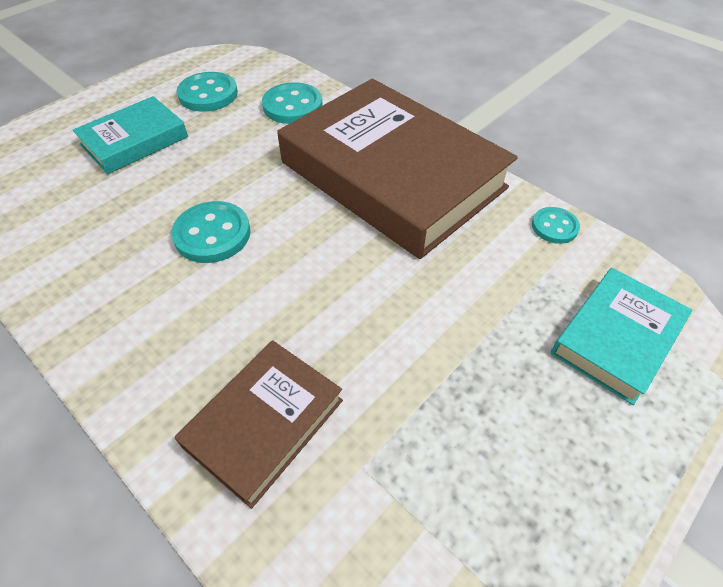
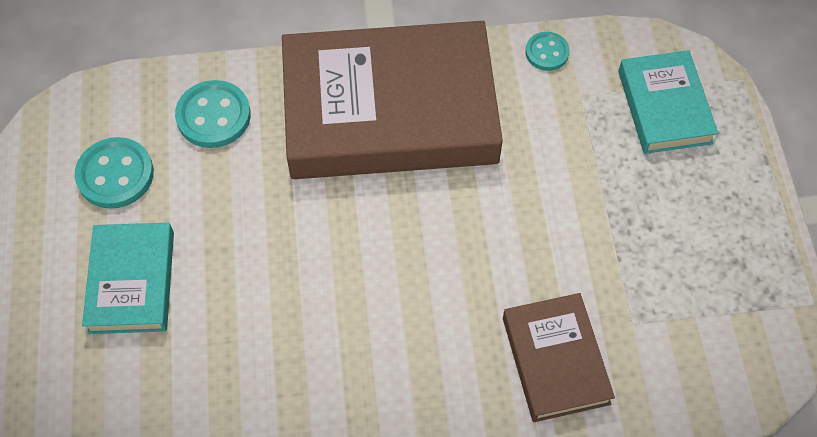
camera: 50 degrees left, 10 degrees up
turquoise button [171,201,251,263] -> none

